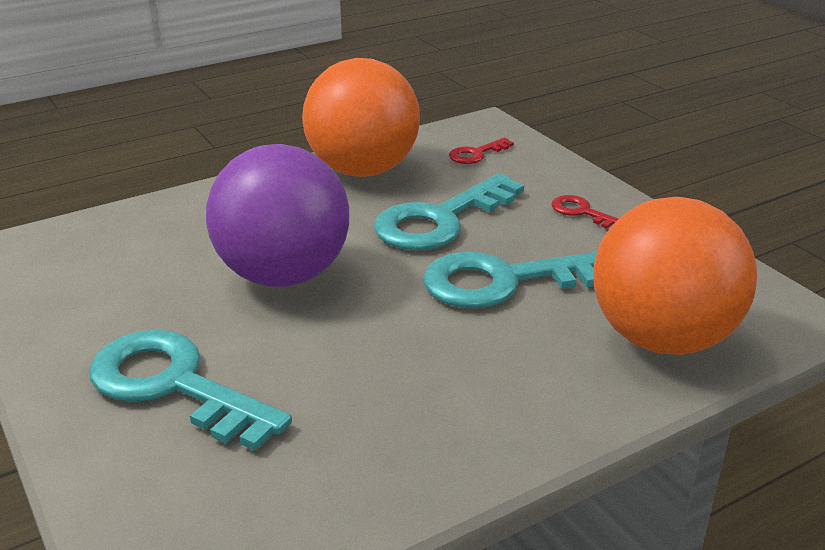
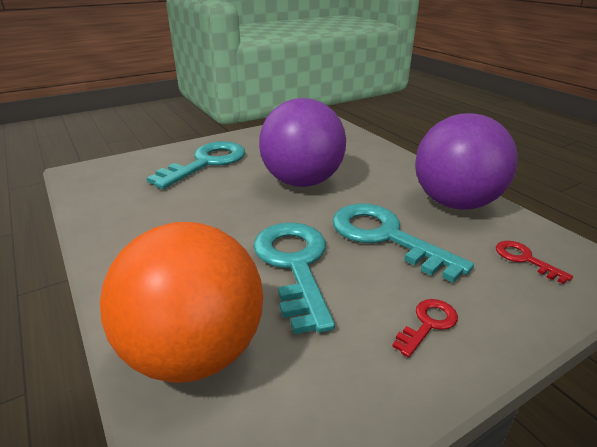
camera: 90 degrees right, 0 degrees up
orange ball [302,58,420,177] -> purple ball [415,113,518,210]

